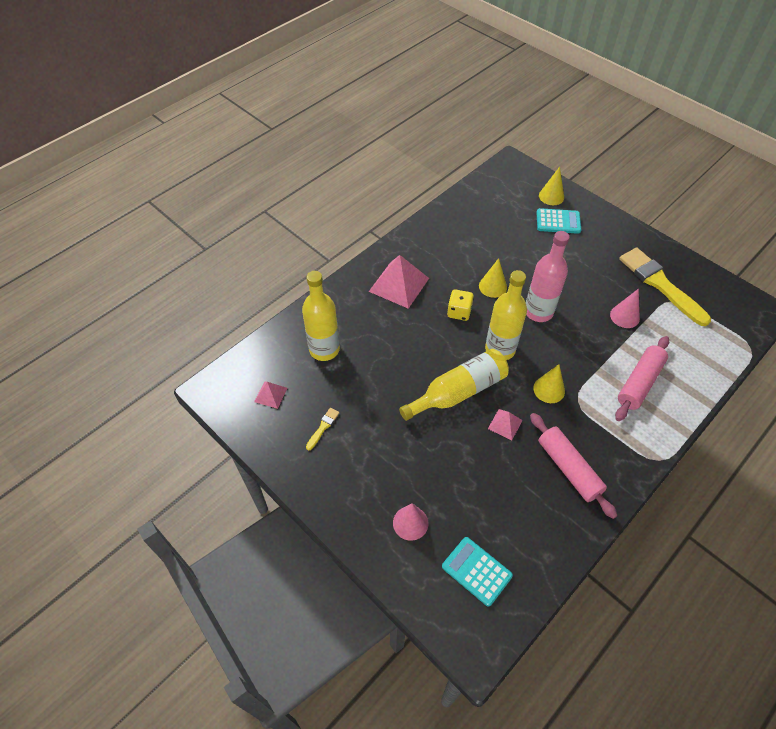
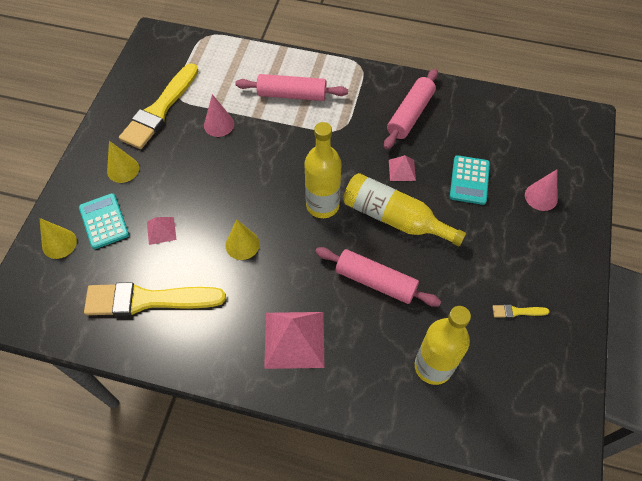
camera: 120 degrees left, 5 degrees up
pink pyramid [254,381,287,409] -> pink pyramid moved to [147,217,176,245]
turquoise calculator [442,537,513,607] -> turquoise calculator moved to [450,155,490,205]
yellow dice [447,289,474,321] -> none
pink bottle [526,231,570,322] -> none
yellow cone [533,364,565,403] -> yellow cone moved to [107,141,139,183]
none -> yellow brush [84,282,226,316]
none -> pink rolling pin [315,247,441,307]

